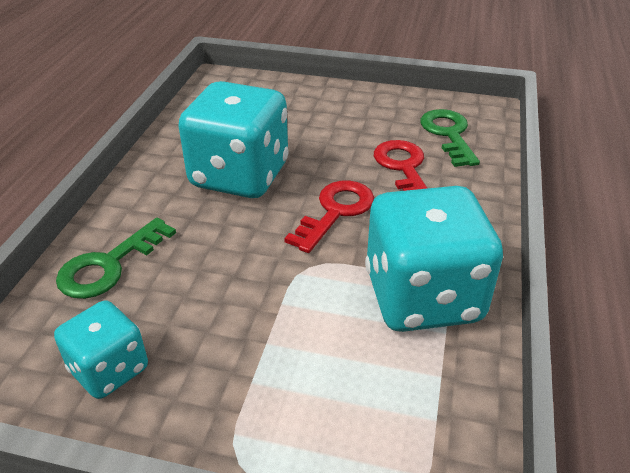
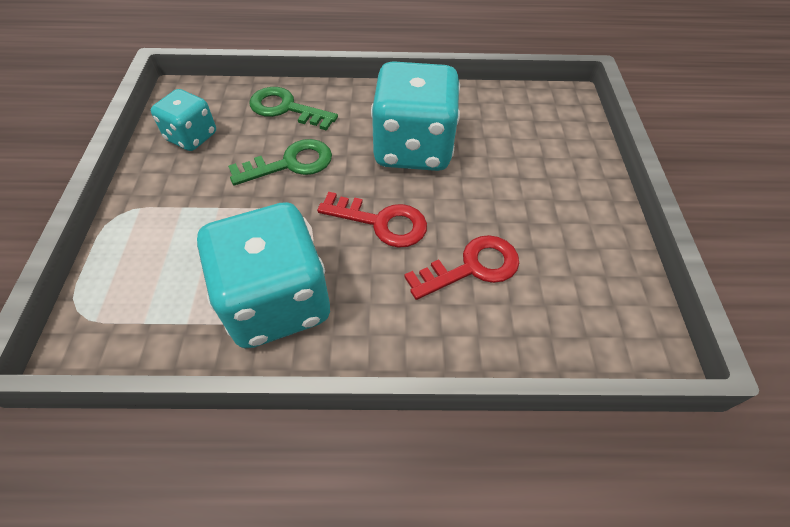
camera: 75 degrees right, 15 degrees up
green key [420,109,480,167] -> green key moved to [228,139,332,185]

